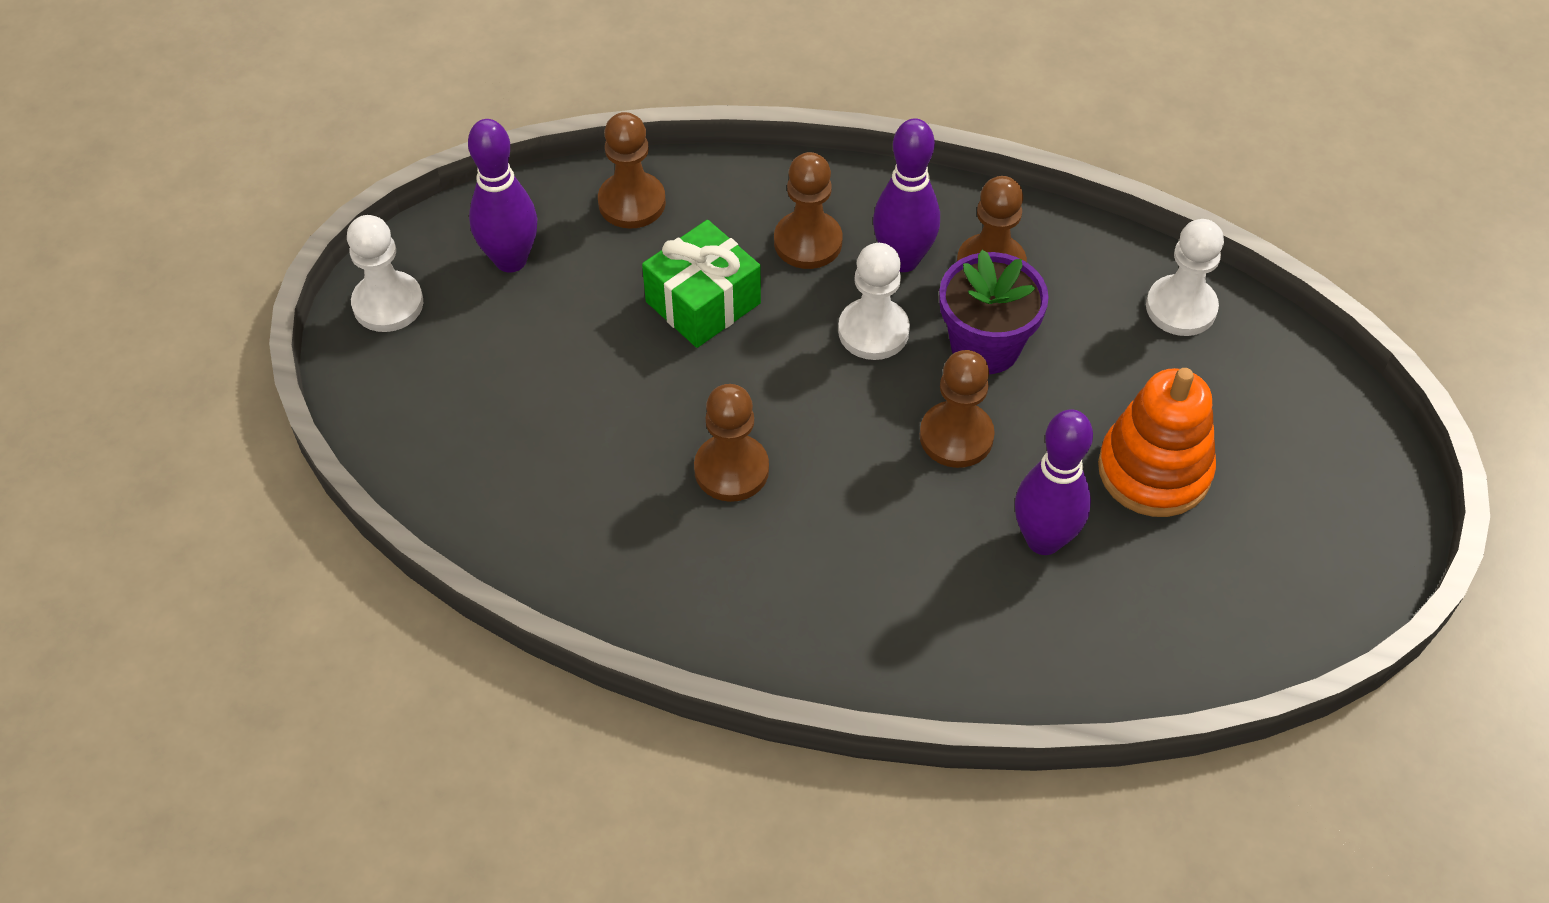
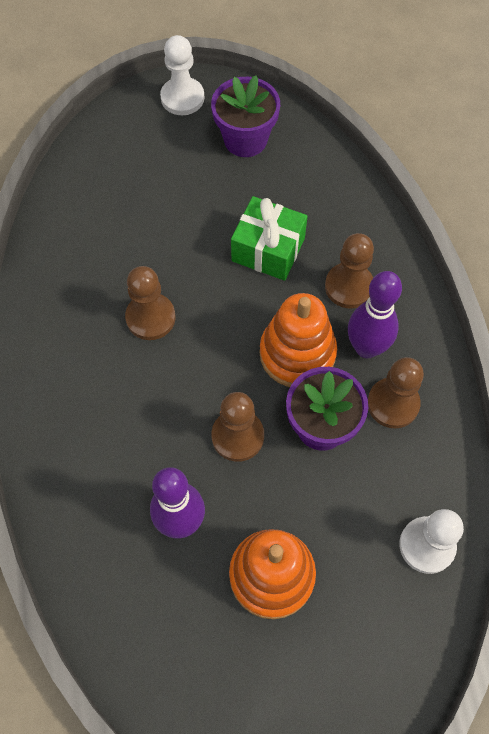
camera: 65 degrees right, 10 degrees up
purple bowling pin [468,119,537,273] -> purple flower pot [211,75,280,157]
brown pawn [598,112,666,229] -> none
white pawn [838,243,910,360] -> orange stacking toy [259,293,337,387]

